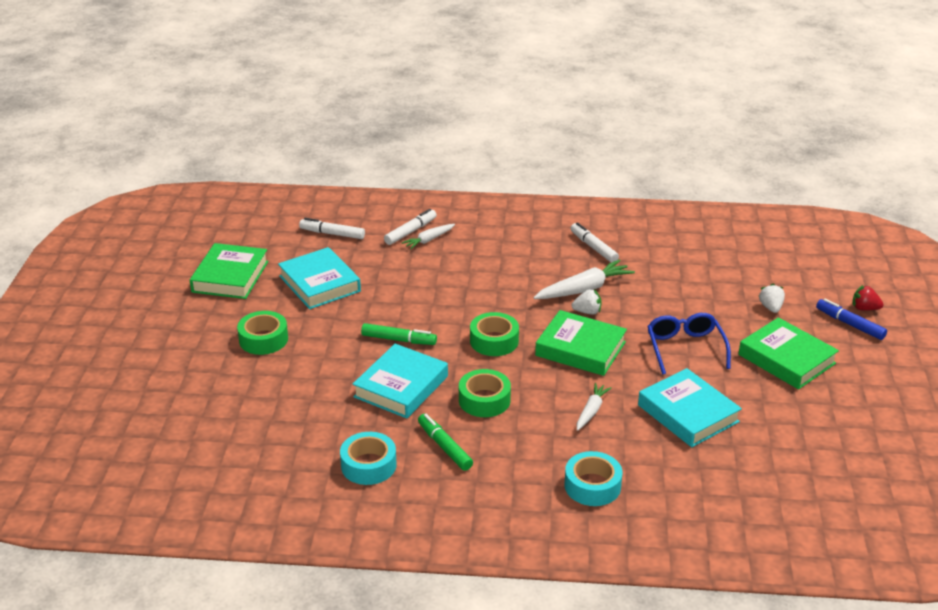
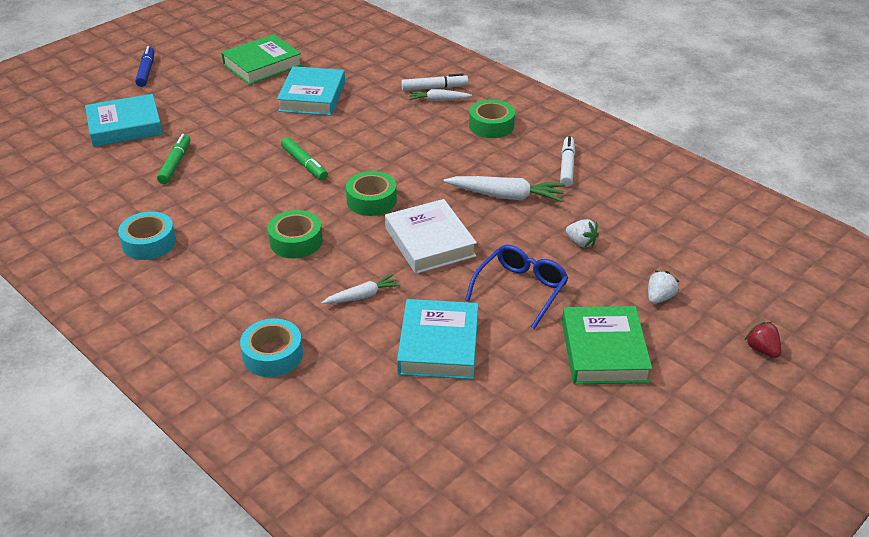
camera: 40 degrees right, 5 degrees up
green tape [237,311,288,355] -> green tape moved to [469,99,515,138]
white marker [299,218,365,239] -> none
turquoise book [353,344,448,418] -> turquoise book moved to [85,94,163,147]
green marker [418,414,473,471] -> green marker moved to [157,134,190,184]
green book [535,310,627,376] -> white book [385,199,477,274]
white strawberry [572,289,602,315] -> white strawberry moved to [566,219,599,247]
blue marker [816,299,887,340] -> blue marker moved to [135,46,154,87]

